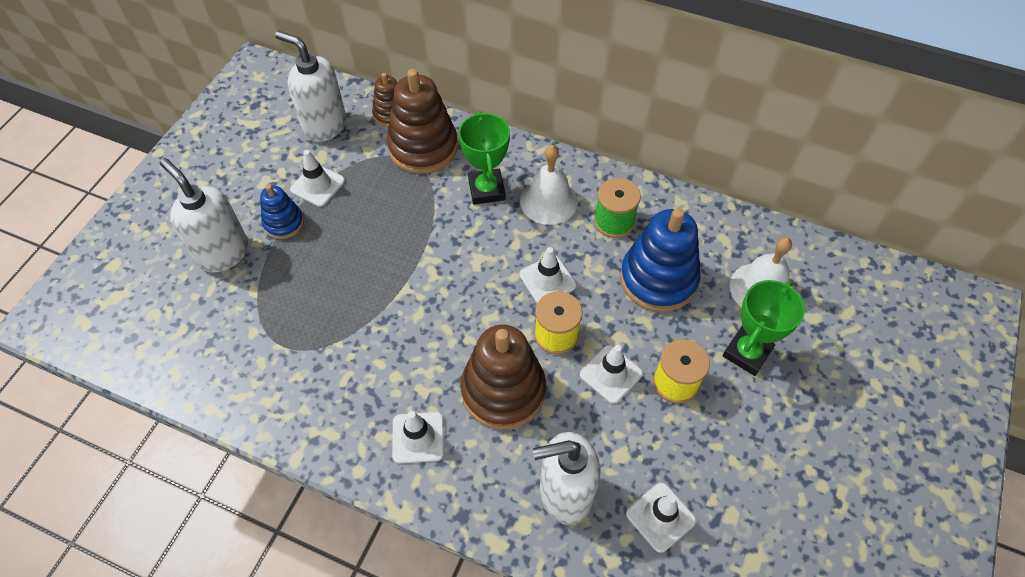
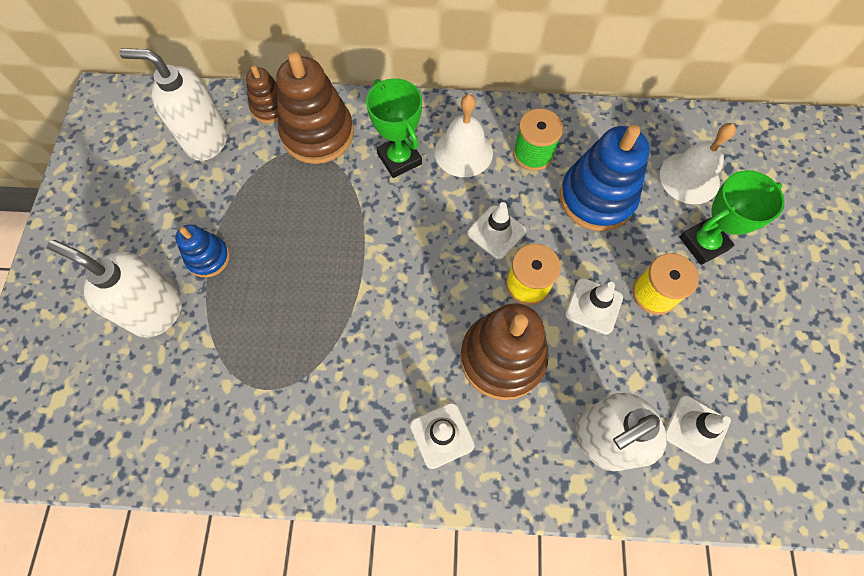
camera: 20 degrees left, 10 degrees up
white traffic cone [290,150,345,207] -> none
green trophy [722,280,805,376] -> green trophy turned 45 degrees clockwise [679,170,785,265]

